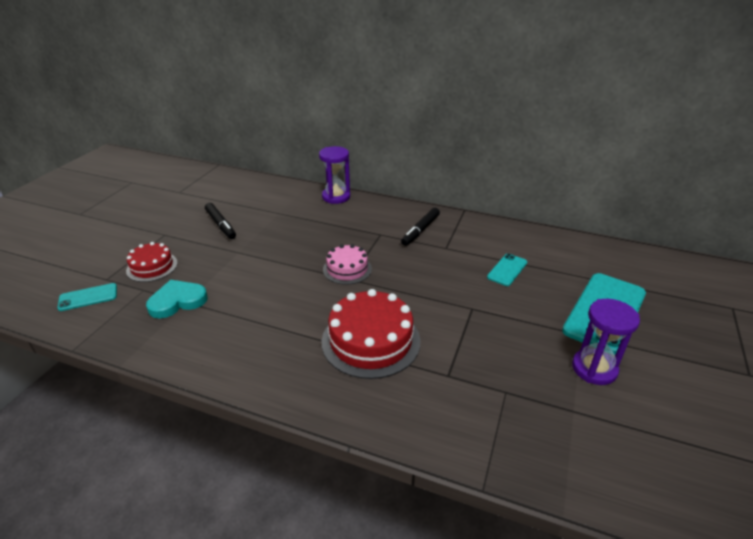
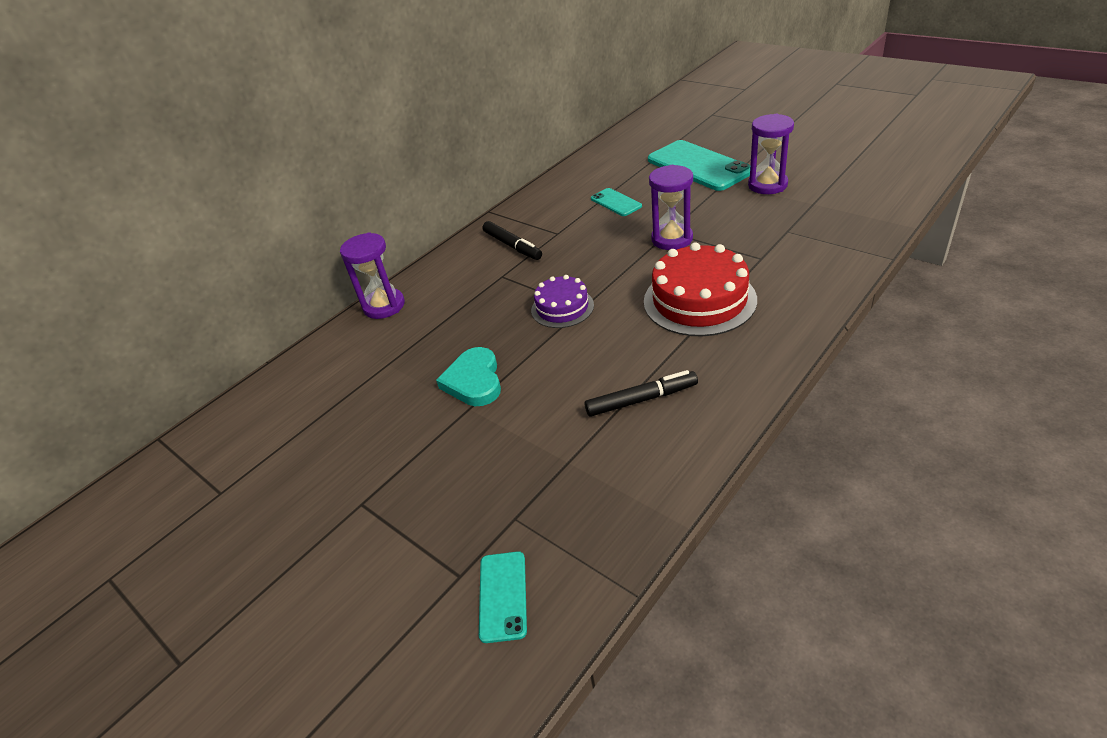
camera: 65 degrees left, 5 degrees up
red cake [126,242,178,282] -> none
turquoise heart [146,280,208,319] -> turquoise heart moved to [436,347,501,406]
black marker [205,203,236,239] -> black marker moved to [584,370,698,417]
pink cake [323,244,372,285] -> purple cake [531,275,594,328]
none -> purple hourglass [649,165,693,250]

